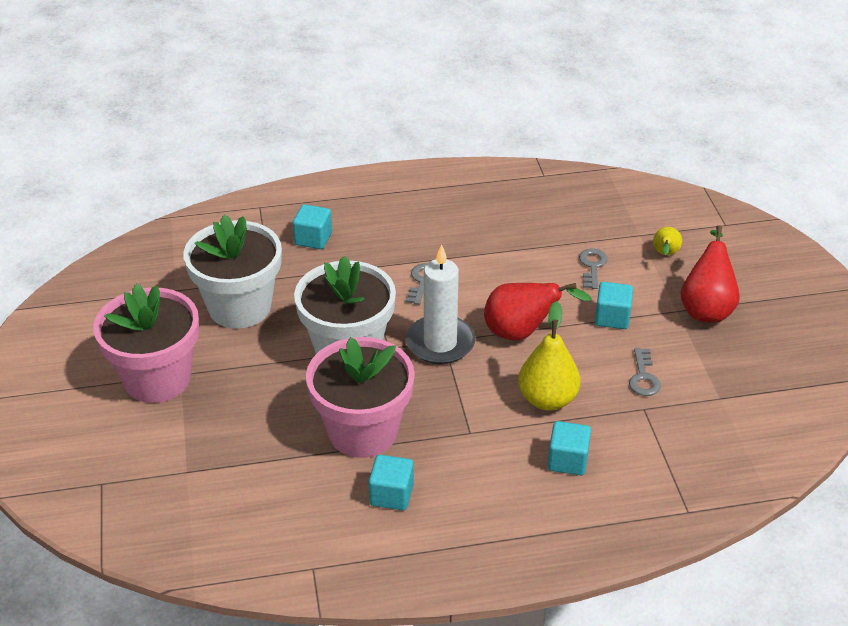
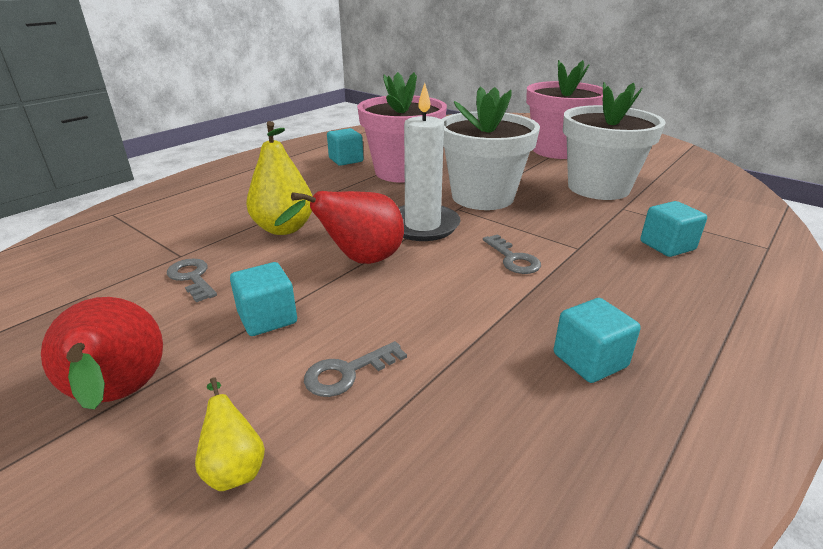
camera: 140 degrees right, 10 degrees down
turquoise cube [548,421,591,475] -> turquoise cube moved to [554,298,641,383]
grey key [579,248,608,289] -> grey key turned 90 degrees clockwise [304,341,407,397]

